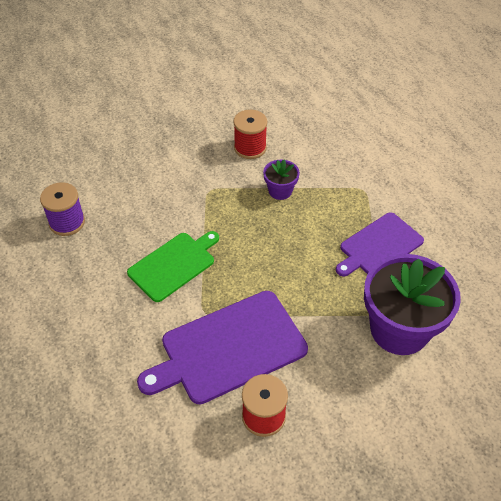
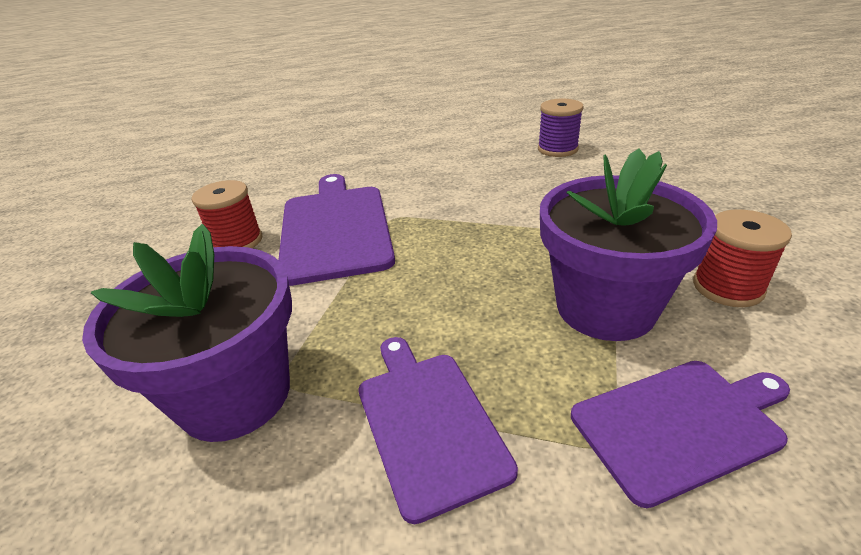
camera: 110 degrees right, 15 degrees down
green cutting board [127,231,219,302] -> none
purple flower pot [263,160,300,200] -> purple flower pot [540,148,717,341], size x2.14
none -> purple cutting board [571,361,790,508]

